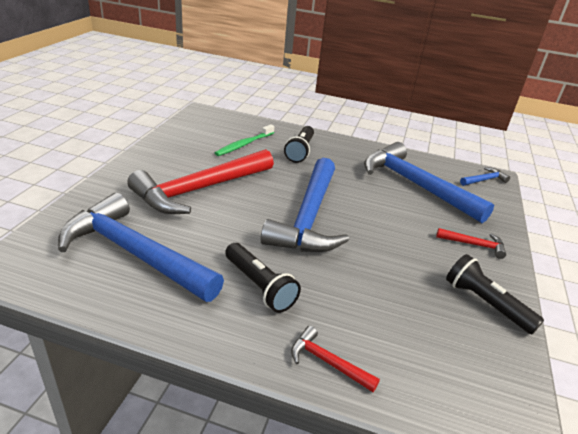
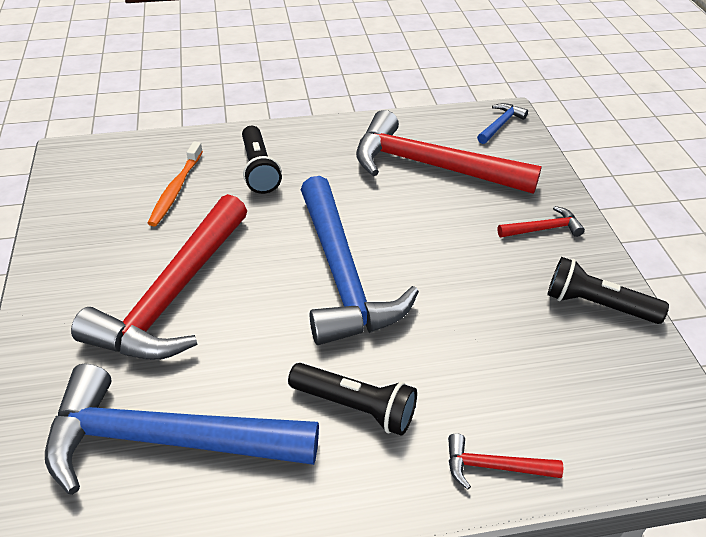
camera: 25 degrees left, 10 degrees up
green toothbrush [215,124,274,156] -> orange toothbrush [147,141,203,226]
blue hammer [364,142,494,223] -> red hammer [356,110,542,194]

